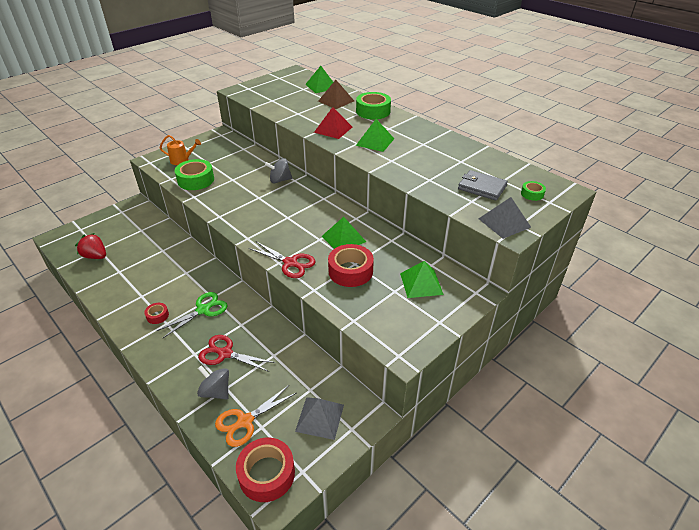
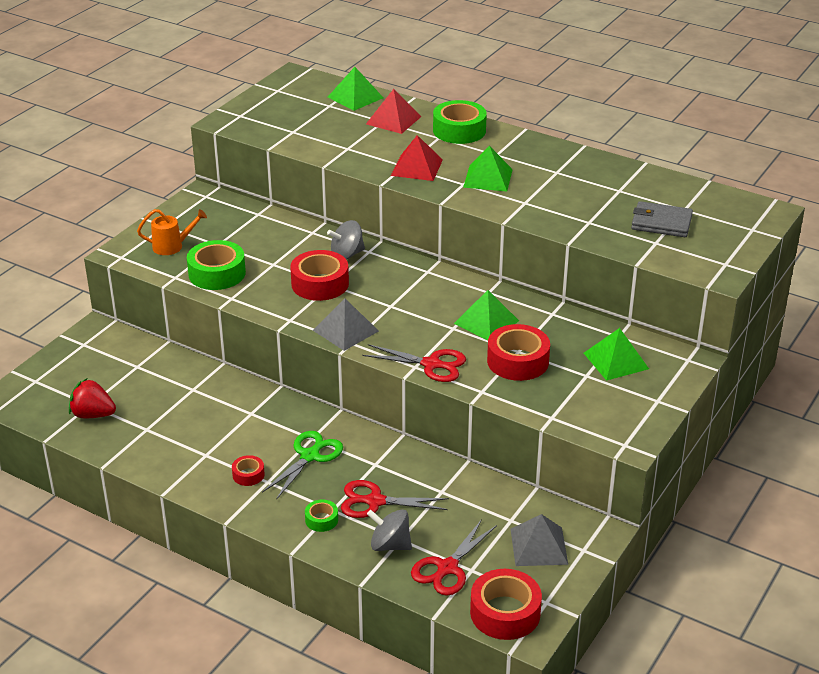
camera: 15 degrees left, 5 degrees down
orange scissors [215,385,296,447] -> red scissors [411,519,497,596]
brown pyramid [318,80,354,109] -> red pyramid [366,89,422,134]
grey pyramid [478,197,531,239] -> grey pyramid moved to [313,298,379,351]
green tape [521,181,546,201] -> green tape moved to [305,499,338,532]
none -> red tape [290,250,349,301]

